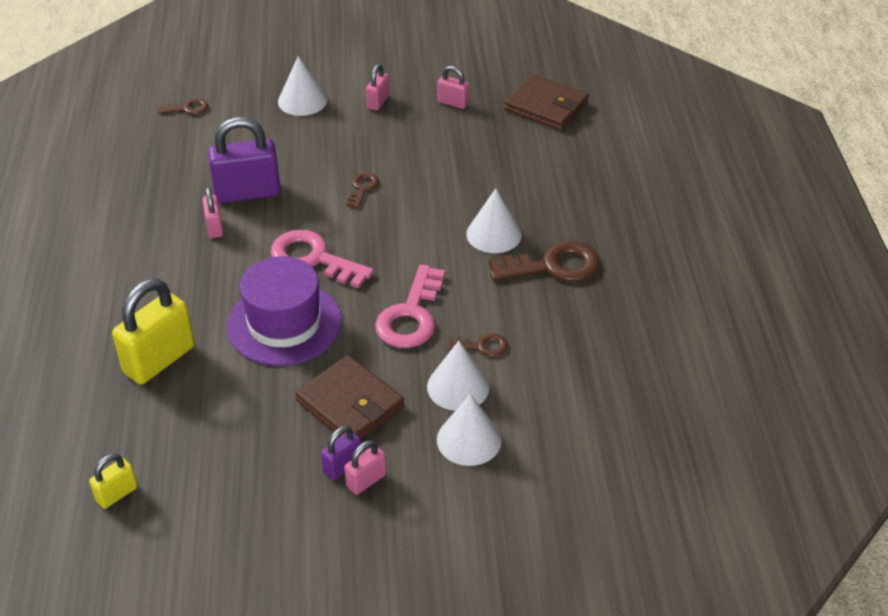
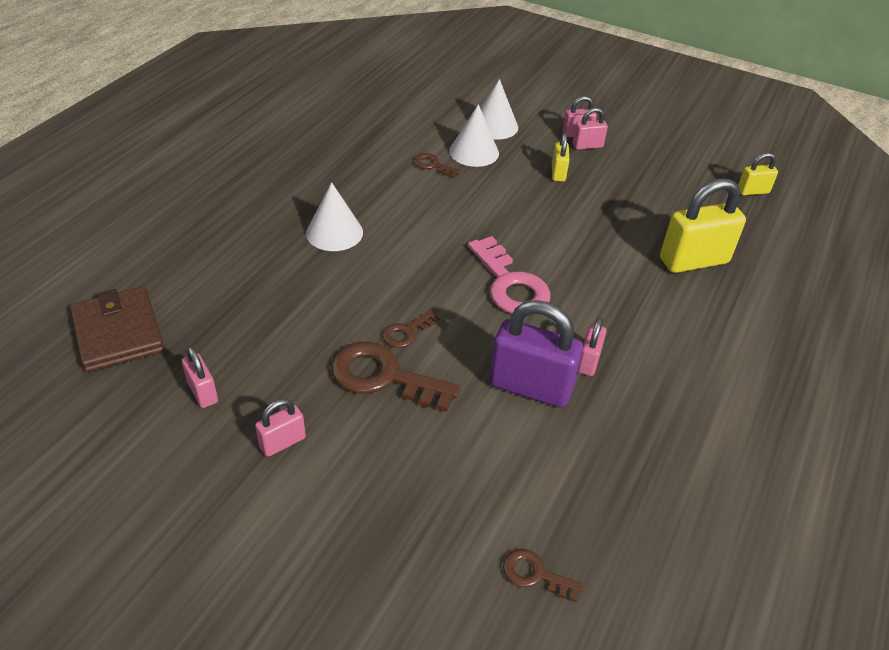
camera: 150 degrees left, 0 degrees up
purple hat [227,256,342,366] -> none
white cone [278,56,327,116] -> none
brown wallet [295,355,405,439] -> yellow padlock [552,132,569,182]
purple padlock [321,426,361,480] -> pink padlock [573,107,608,150]
pink key [375,265,445,348] -> none
brown key [489,241,600,282] -> brown key moved to [331,342,460,412]

